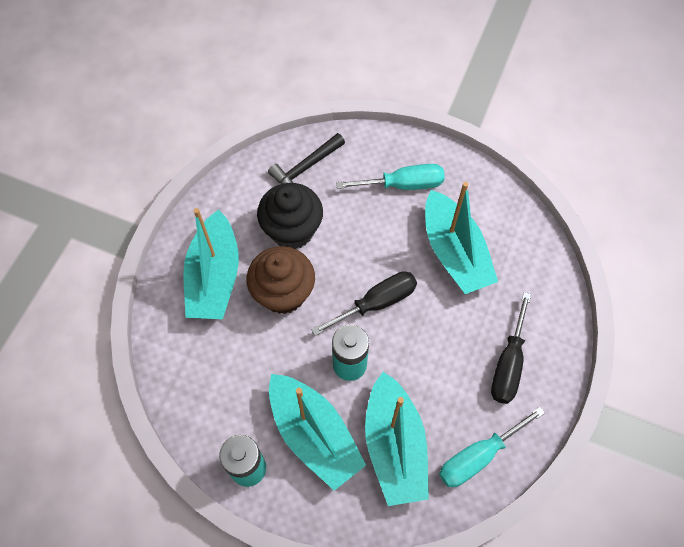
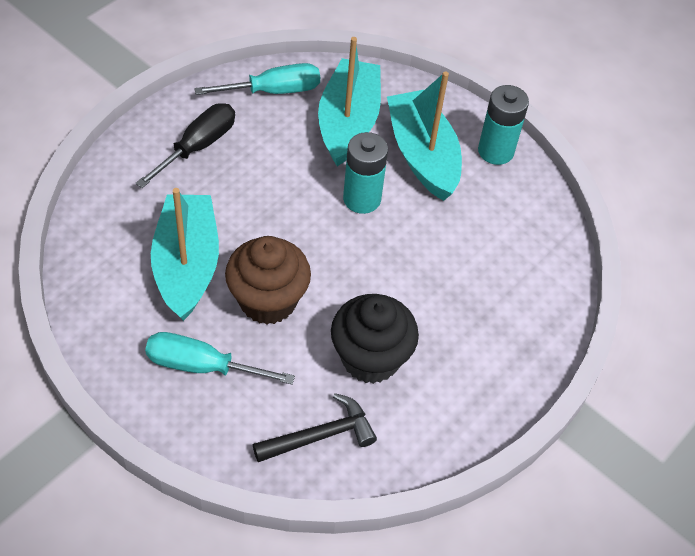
camera: 165 degrees left, 10 degrees down
turquoise boat [183,208,239,319] -> none
brown cupcake [247,246,315,314] -> brown cupcake moved to [225,236,311,325]
black screwdriver [311,271,417,336] -> none

